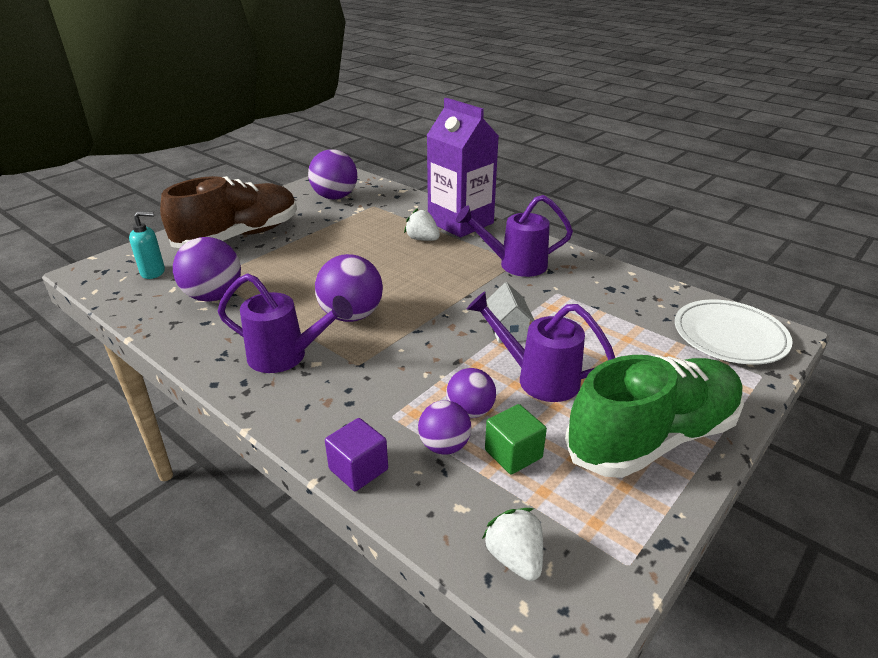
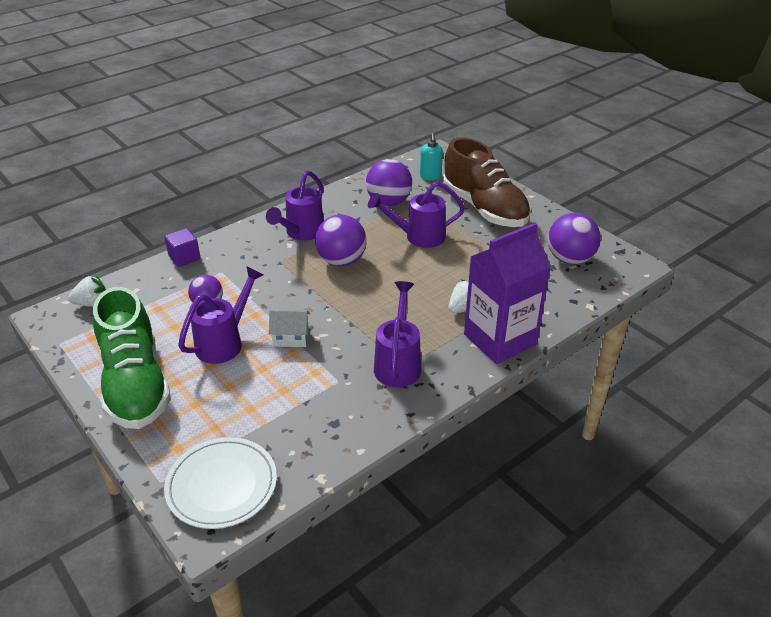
camera: 100 degrees right, 5 degrees up
purple ball [418,400,472,455] -> none
green cube [485,404,547,475] -> none
none -> purple watering can [368,181,465,248]

